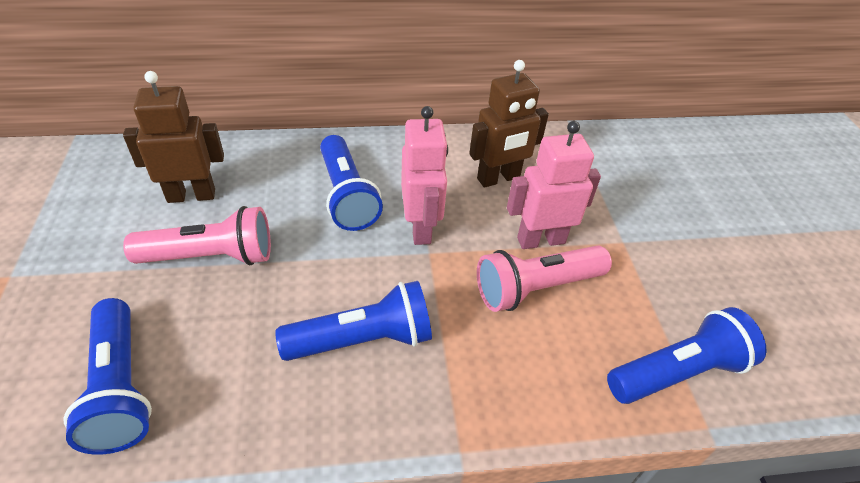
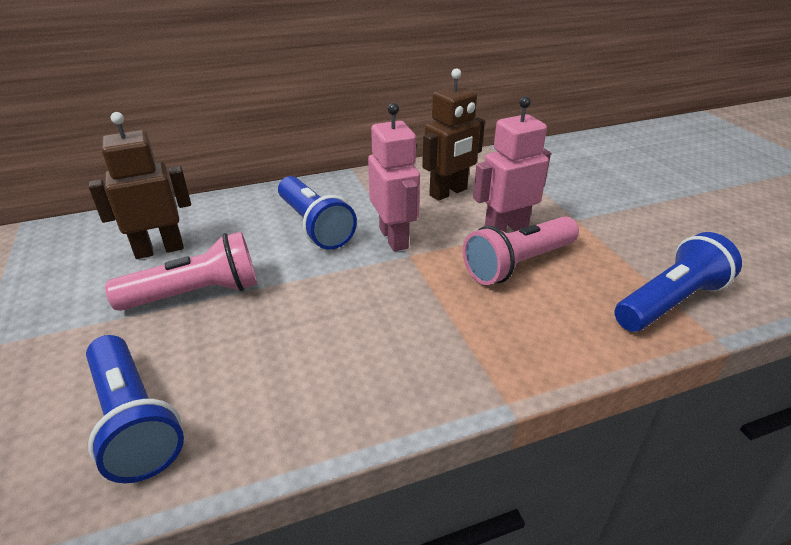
camera: 10 degrees left, 10 degrees down
blue flashlight [275,281,432,361] -> none

